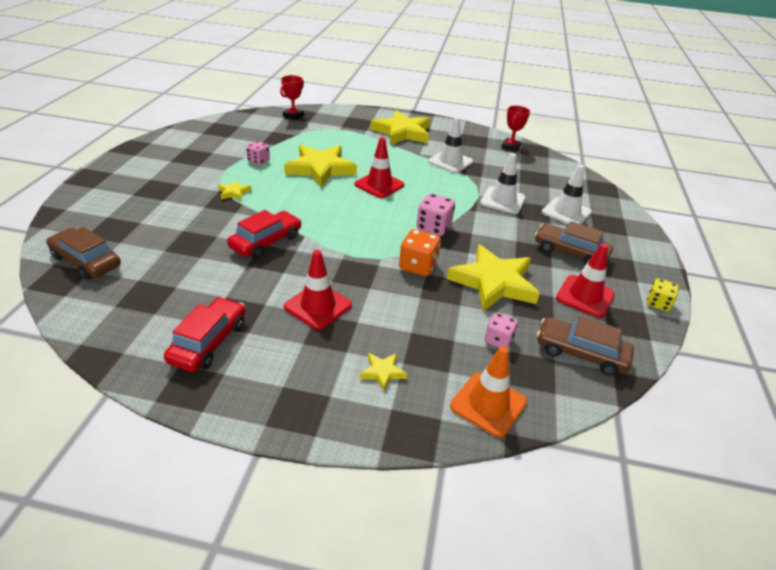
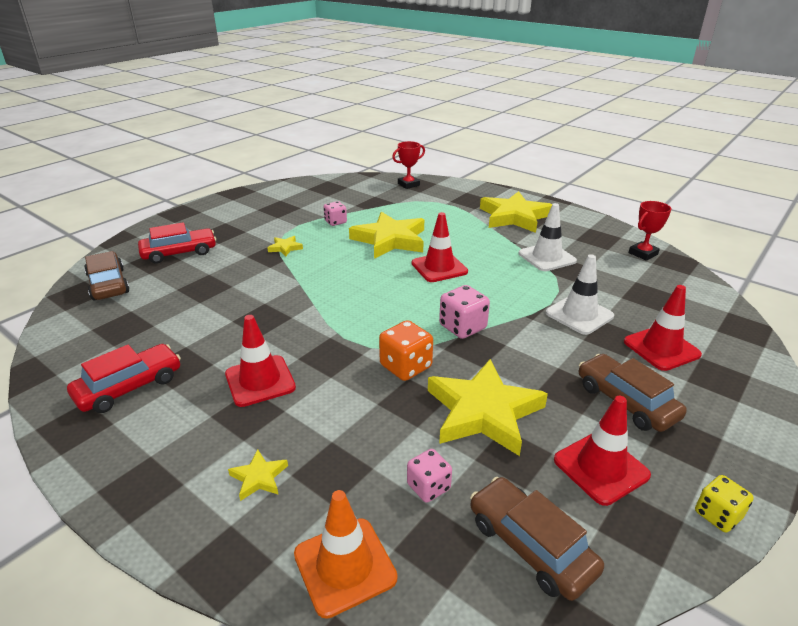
camera: 30 degrees right, 5 degrees down
red car [227,210,302,259] -> red car moved to [138,222,216,264]
white traffic cone [542,165,592,224] -> red traffic cone [624,285,702,371]

